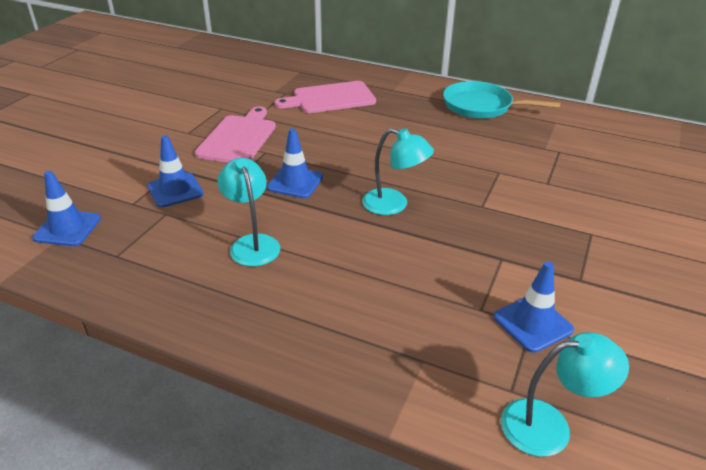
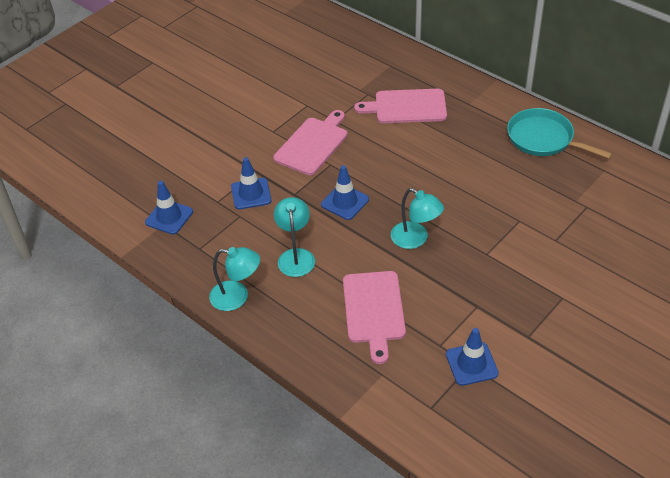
camera: 20 degrees right, 10 degrees up
turquoise lamp [501,332,629,457] -> turquoise lamp moved to [209,247,260,311]
none -> pink cutting board [343,271,406,364]

